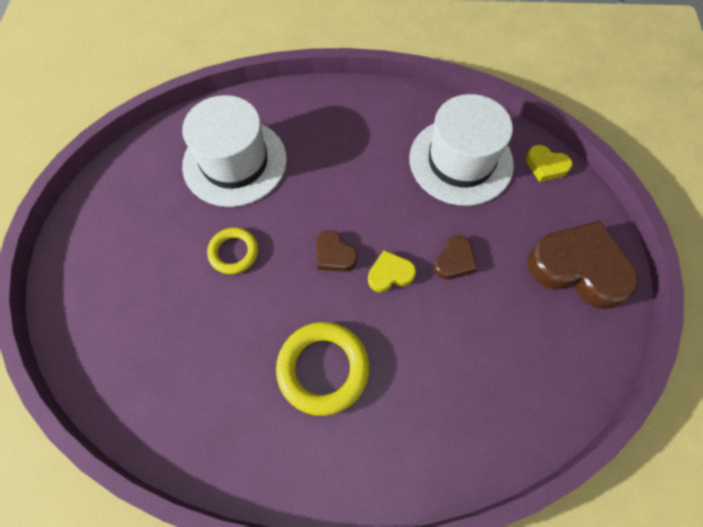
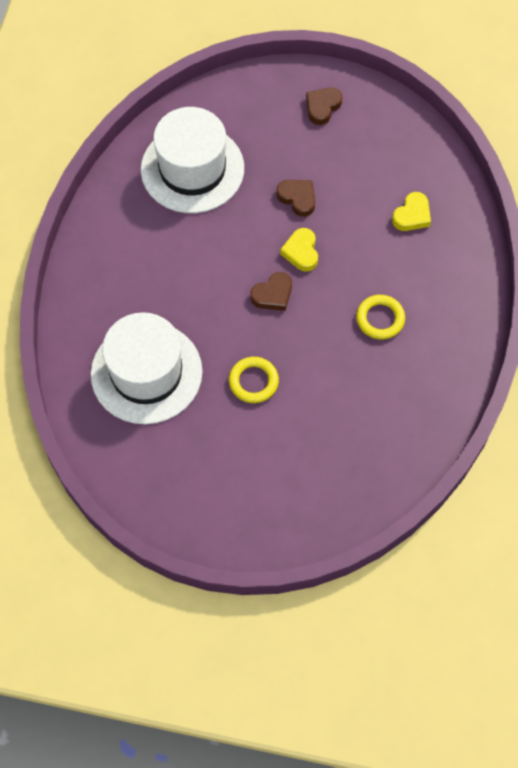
camera: 80 degrees left, 0 degrees up
yellow ring [276,322,369,416] -> yellow ring [356,295,405,339], size x0.61
yellow heart [526,145,573,182] -> yellow heart moved to [392,192,431,231]
brown heart [527,221,638,309] -> brown heart [306,88,342,125], size x0.48

